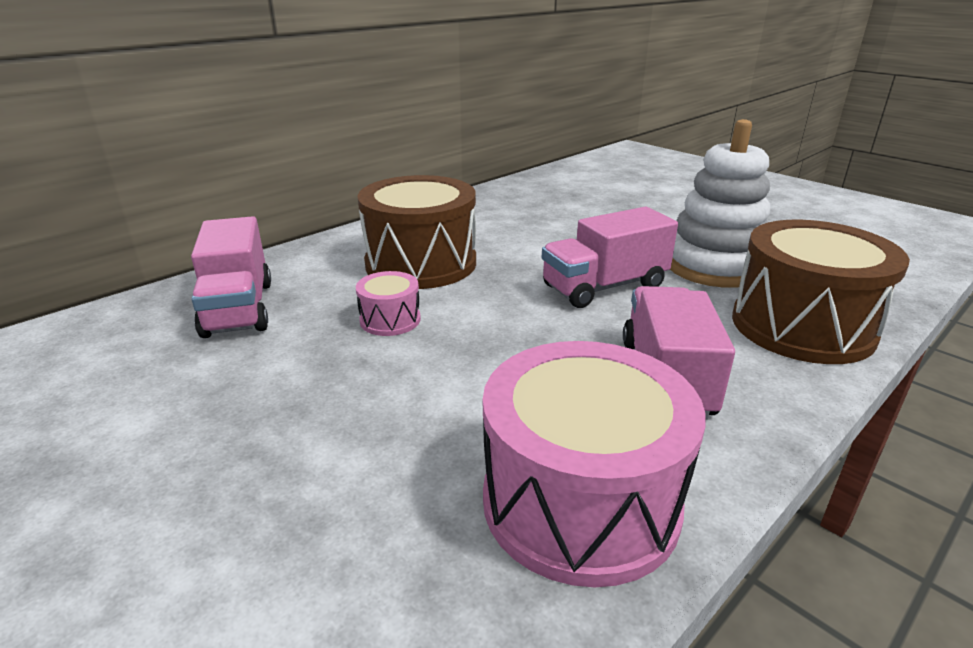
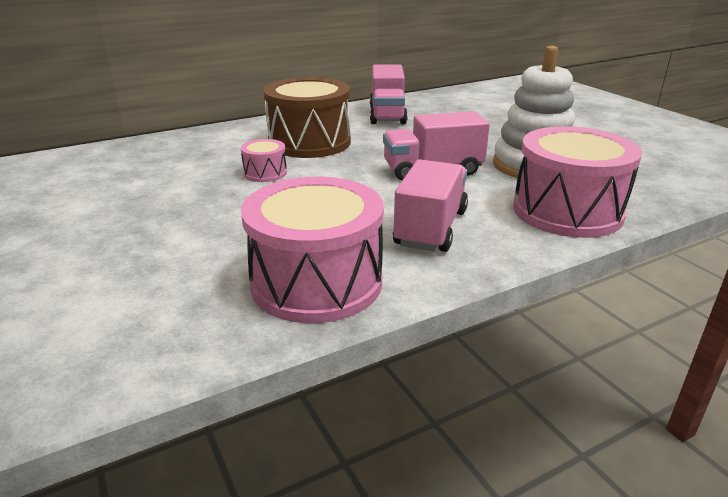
camera: 15 degrees right, 0 degrees up
pink truck [191,216,271,338] -> pink truck moved to [370,64,408,124]
brown drum [732,220,910,364] -> pink drum [513,126,642,238]

